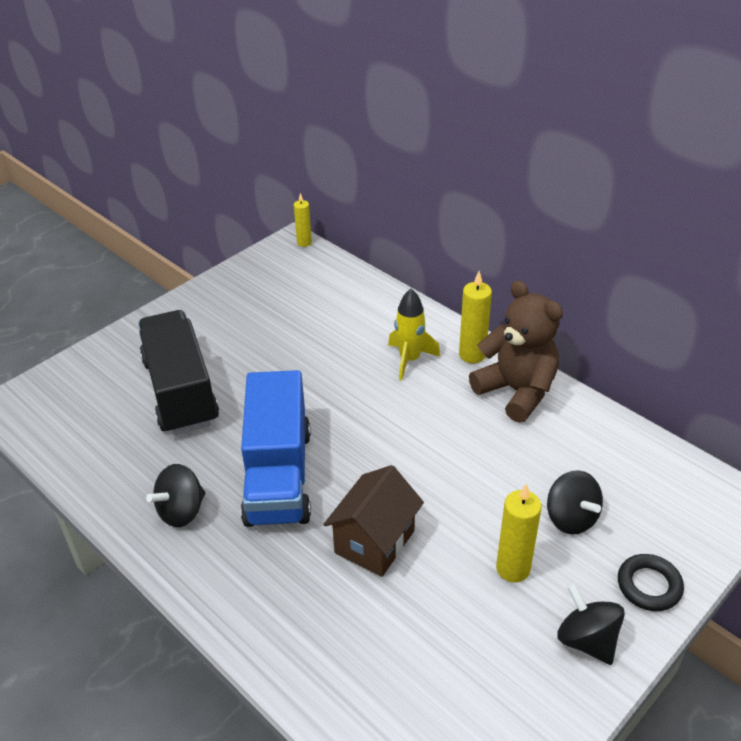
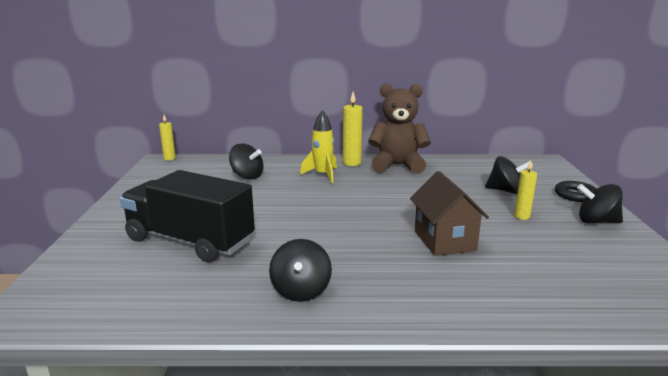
camera: 45 degrees left, 20 degrees down
blue truck [241,370,311,527] -> none
yellow candle [496,484,542,583] -> yellow candle [514,161,537,220], size x0.64
none -> black spinning top [229,143,264,180]

